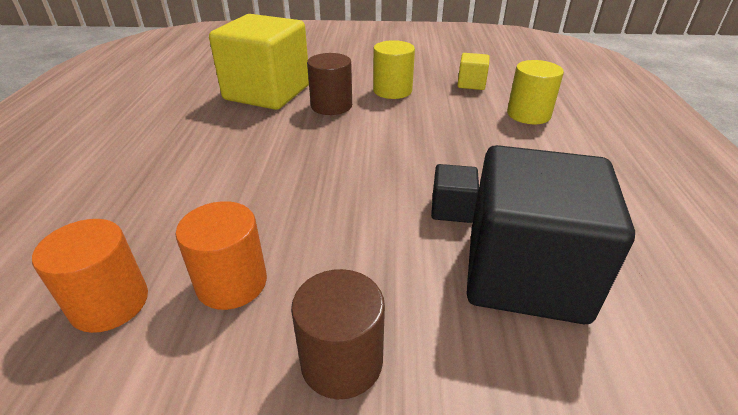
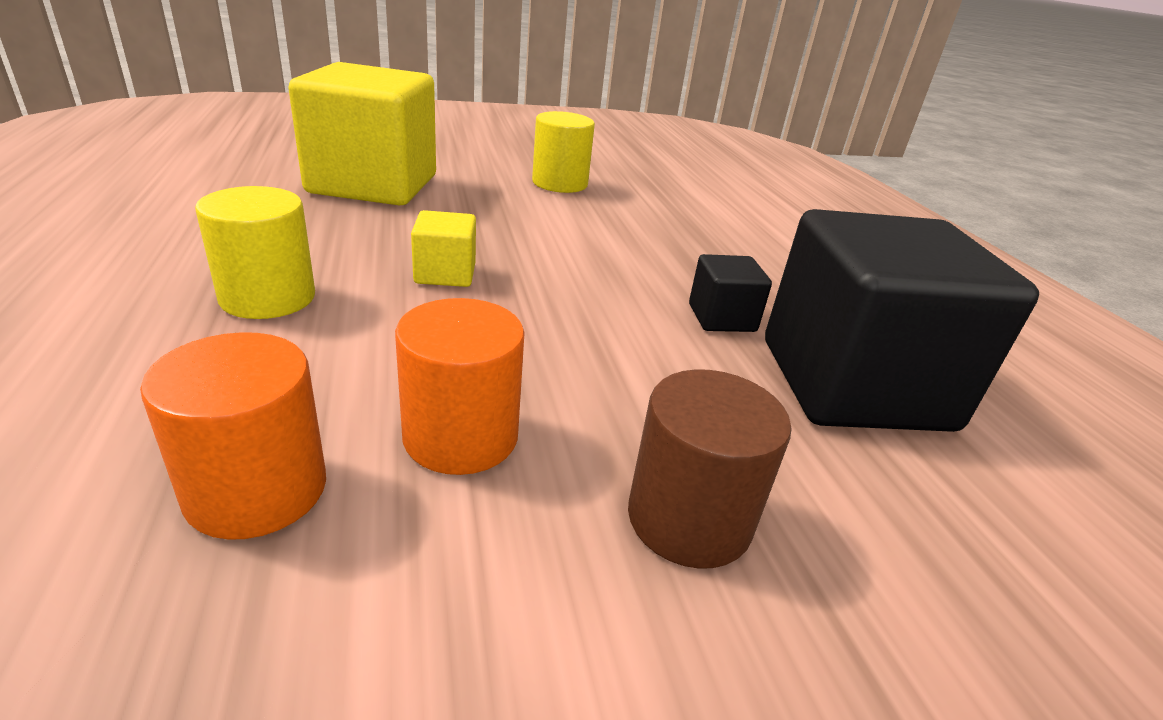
camera: 20 degrees left, 5 degrees down
brown cylinder [307,53,352,115] -> none
yellow cube [457,53,490,90] -> yellow cube moved to [411,210,476,287]
yellow cylinder [507,60,564,124] -> yellow cylinder moved to [195,186,315,319]

